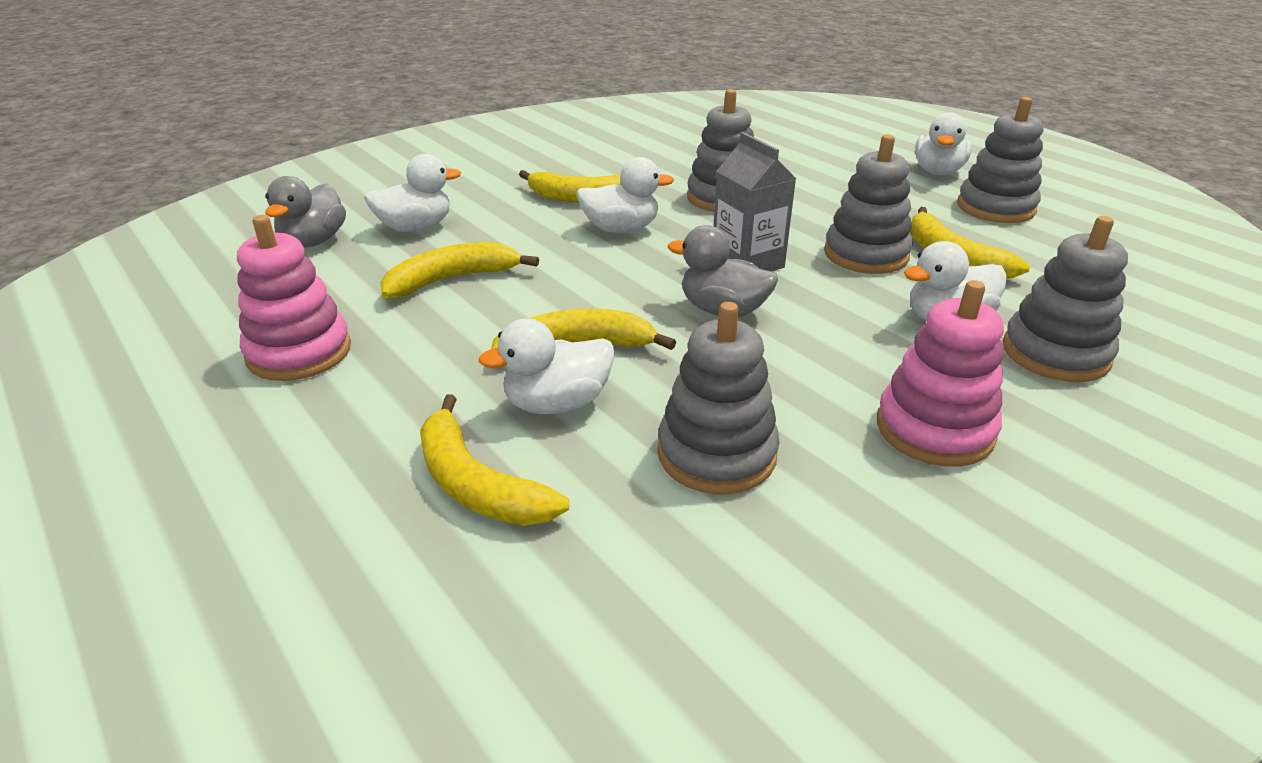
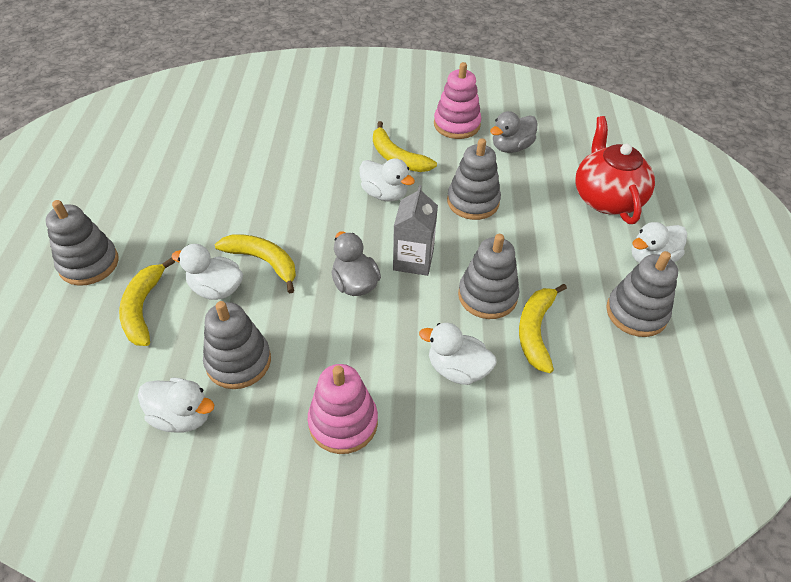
camera: 40 degrees right, 15 degrees up
pink stacking toy [237,215,351,381] -> pink stacking toy moved to [434,62,481,139]
grey duck [265,176,346,248] -> grey duck moved to [490,111,537,153]
white duck [364,154,461,232] -> white duck moved to [138,377,214,432]
yellow banana [380,242,539,299] -> none
grey stacking toy [1003,216,1128,382] -> grey stacking toy moved to [46,200,119,286]
none -> red teapot [575,116,655,224]

